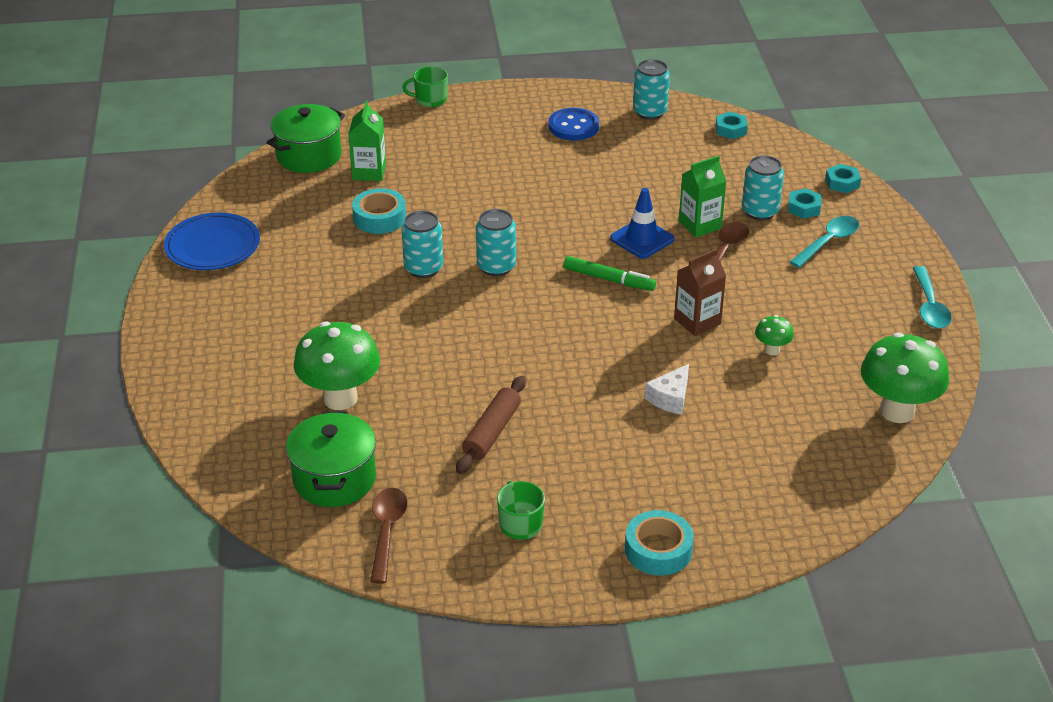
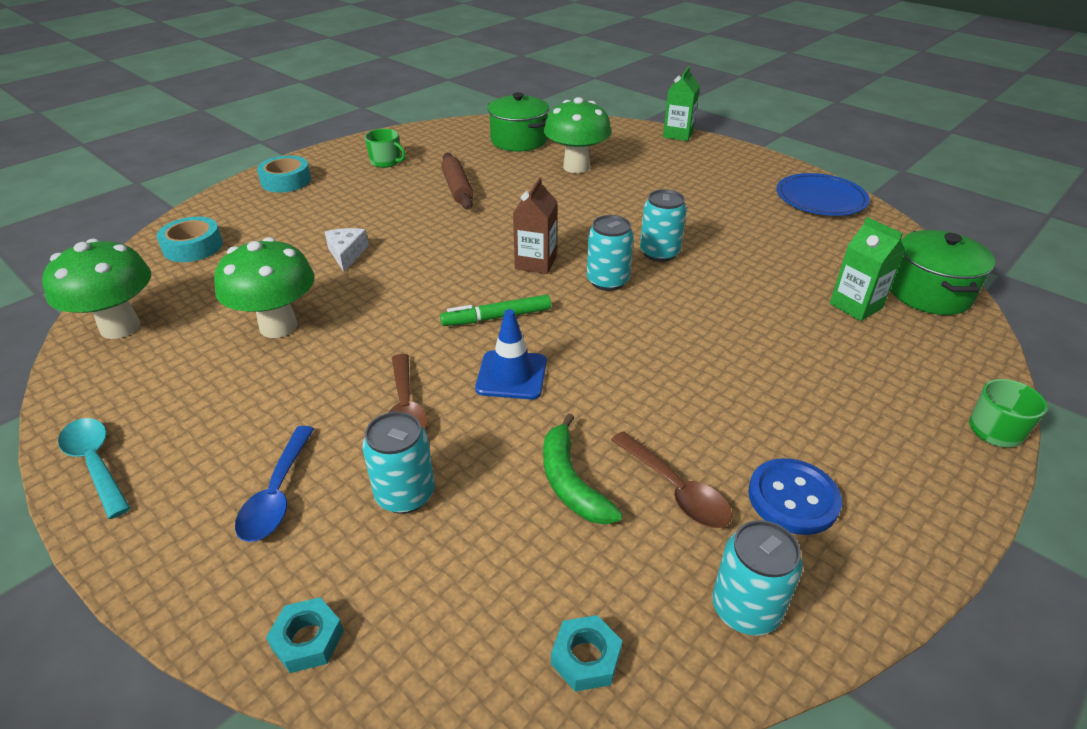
camera: 140 degrees right, 0 degrees up
turquoise tape [352,188,406,234] -> turquoise tape moved to [157,217,223,262]
brown spoon [370,488,408,584] -> brown spoon moved to [611,431,732,528]
brown carton [674,249,726,336] -> brown carton moved to [513,177,557,274]
green carton [679,156,727,237] -> green carton moved to [663,66,700,141]
green mushroom [755,315,794,356] -> green mushroom [214,237,314,338], size x2.14
turquoise nut [788,188,822,219] -> none
turquoise spoon [790,216,859,268] -> blue spoon [235,426,314,542]
none -> green banana [543,413,623,525]

